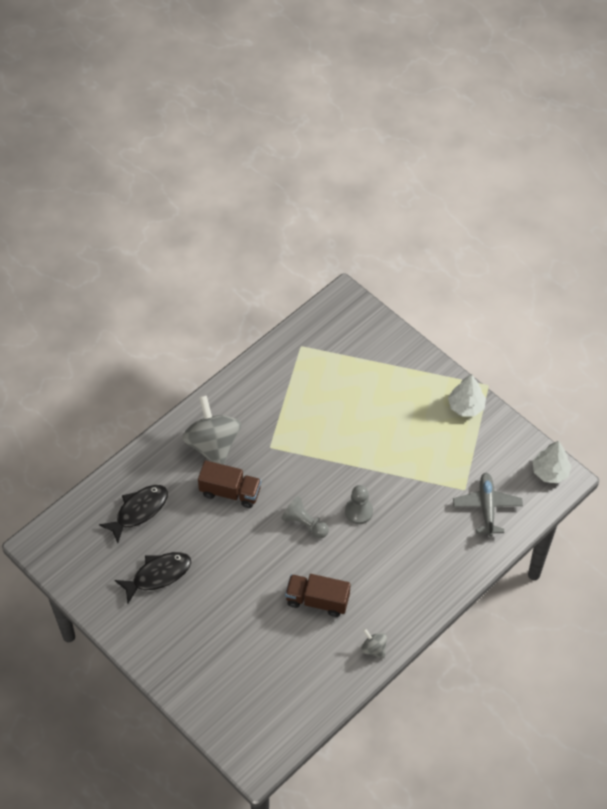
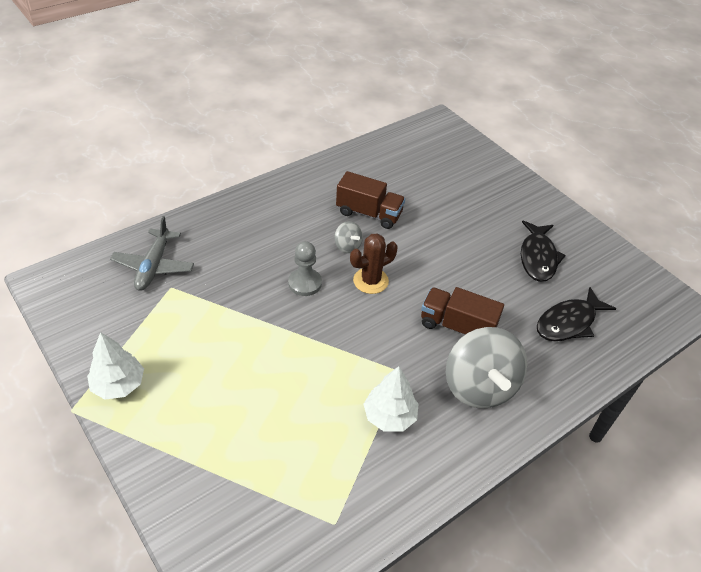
camera: 175 degrees left, 10 degrees down
black fish [114,552,191,604] -> black fish turned 60 degrees counterclockwise [521,220,566,282]
grey pawn [281,496,329,538] -> brown cactus [350,233,398,294]
grey spinning top [361,628,387,658] -> grey spinning top moved to [334,221,363,253]
white tree [533,441,572,483] -> white tree moved to [363,366,419,432]

